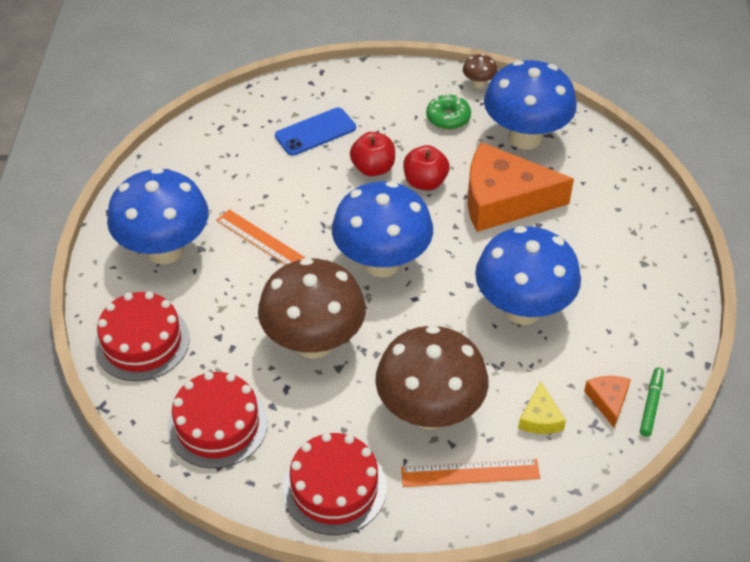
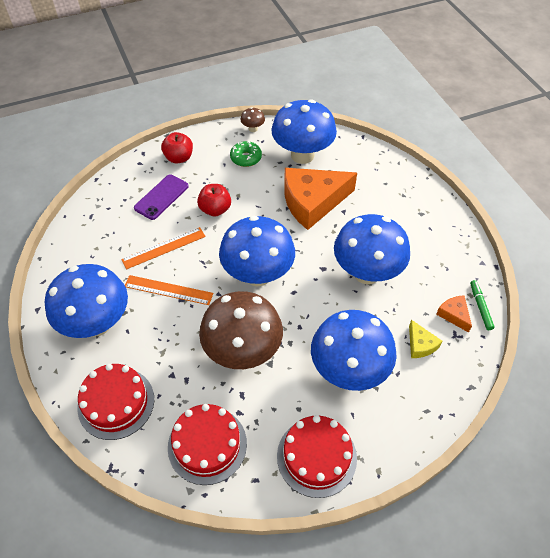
camera: 25 degrees left, 5 degrees up
blue phone [275,107,356,156] -> purple phone [134,175,189,220]
brown mushroom [375,325,489,430] -> blue mushroom [311,310,397,391]
orange ruler [401,459,540,487] -> orange ruler moved to [121,227,206,269]
red apple [403,145,450,190] -> red apple moved to [161,132,193,163]

